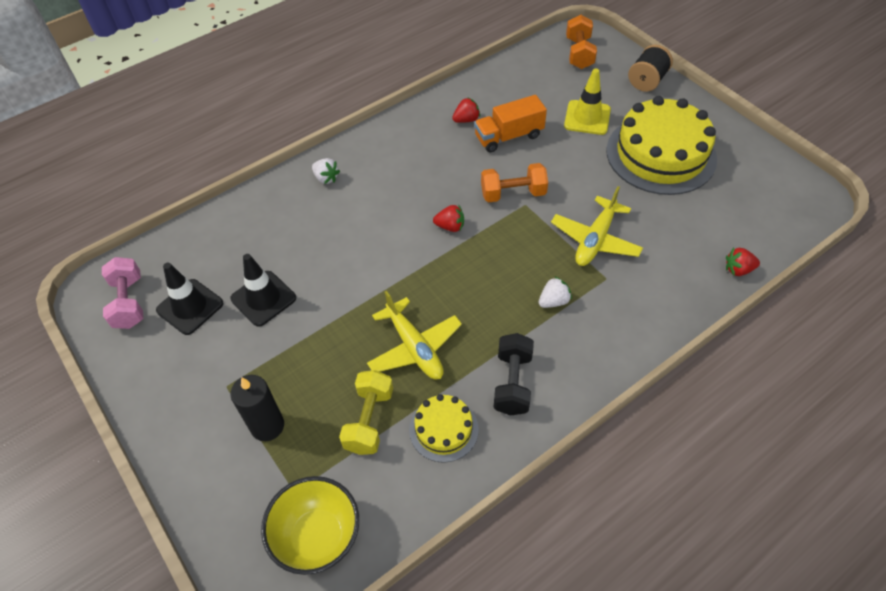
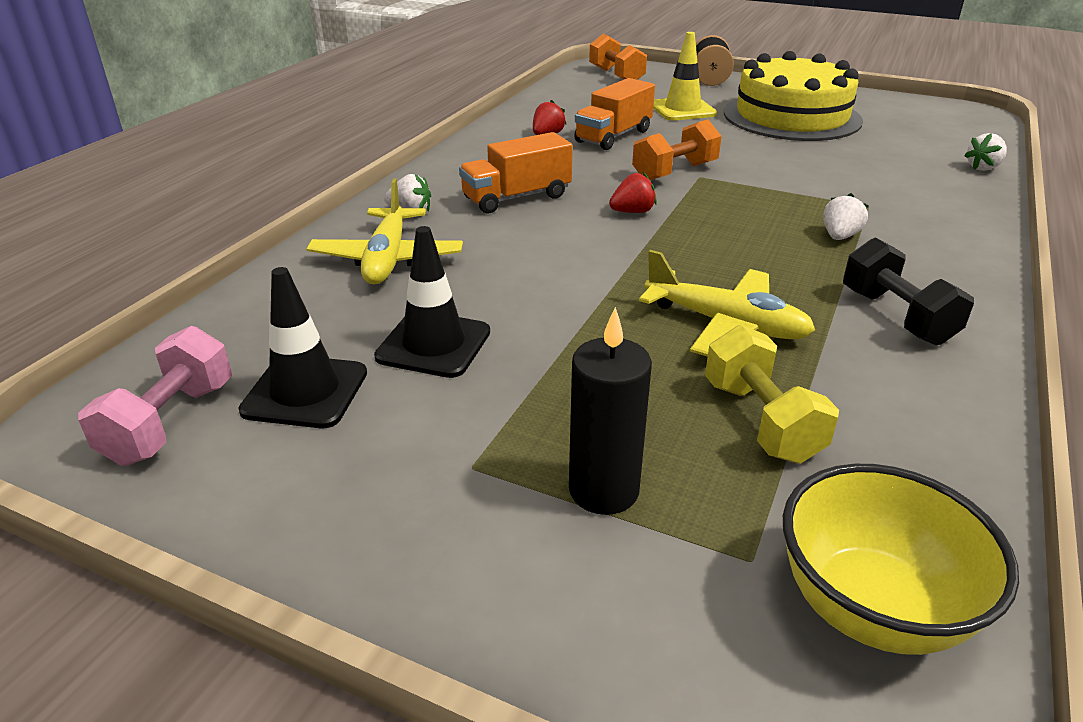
camera: 30 degrees left, 20 degrees down
pink dumbbell [102,257,143,329] -> pink dumbbell turned 60 degrees clockwise [78,326,232,466]
yellow cake [409,394,479,463] -> none
yellow plane [551,186,643,266] -> yellow plane moved to [306,178,463,284]
red strawberry [726,248,760,276] -> white strawberry [964,133,1007,171]
none -> orange truck [459,132,573,213]

